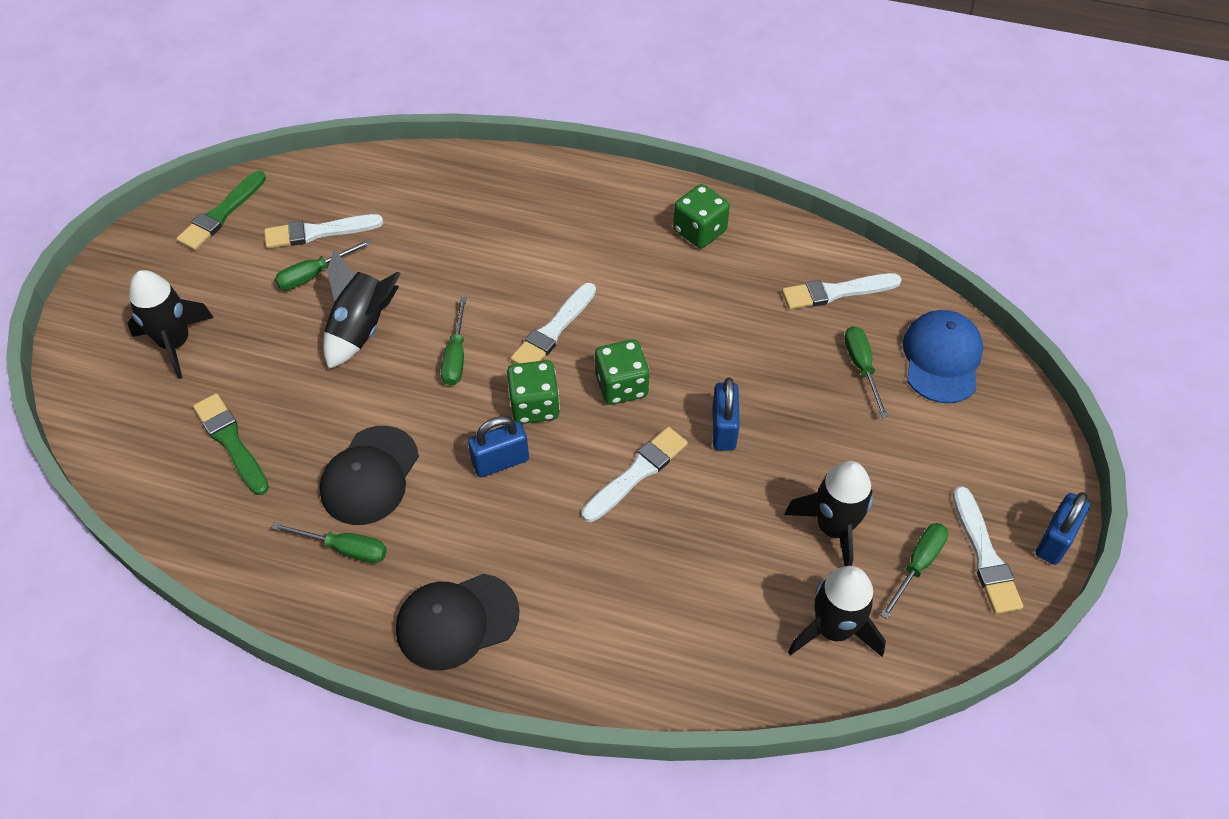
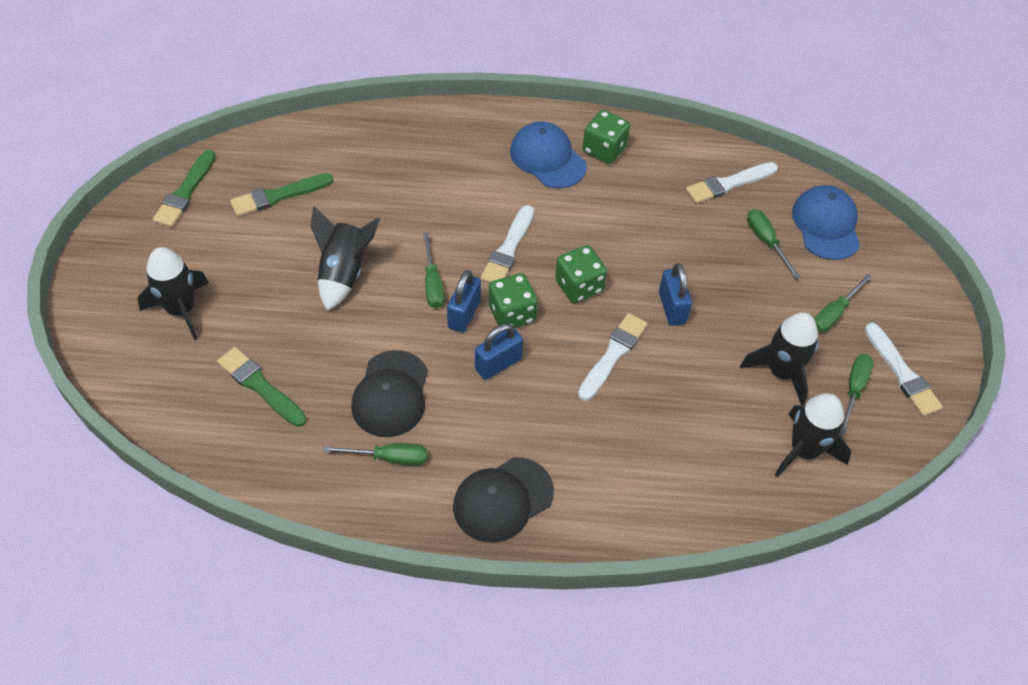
camera: 15 degrees left, 0 degrees up
white brush [264,214,383,249] -> green brush [230,173,333,216]
green screwdriver [275,239,371,290] -> green screwdriver moved to [814,274,872,333]
blue padlock [1036,492,1090,565] -> blue padlock moved to [447,270,481,333]
none -> blue cap [510,121,587,188]

